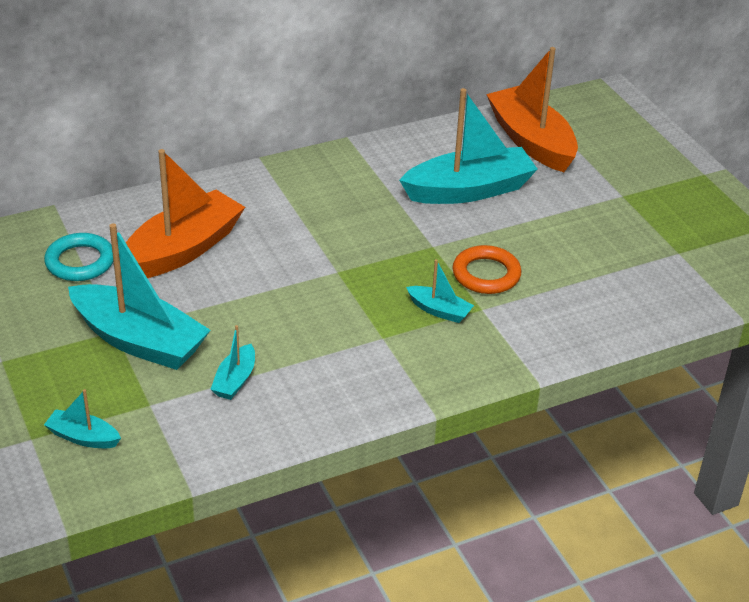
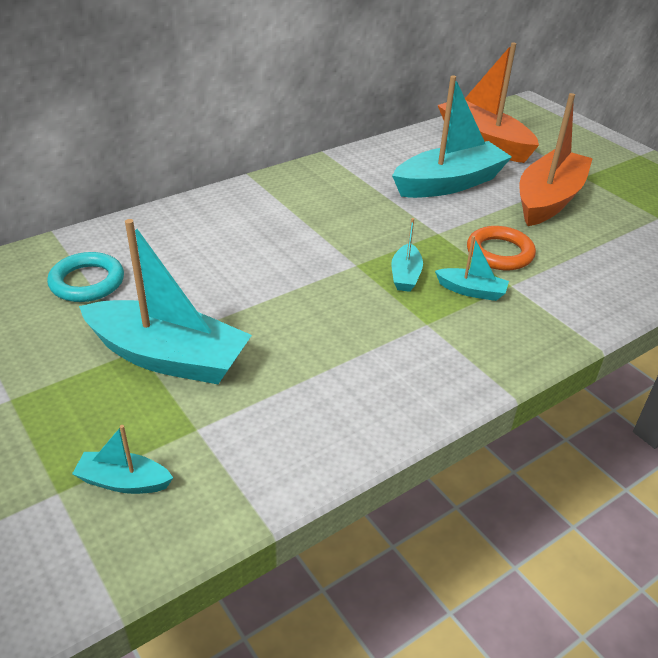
camera: 10 degrees left, 0 degrees up
orange boat [126,149,245,278] -> orange boat moved to [520,93,593,226]
turquoise boat [210,325,255,400] -> turquoise boat moved to [391,218,423,292]

